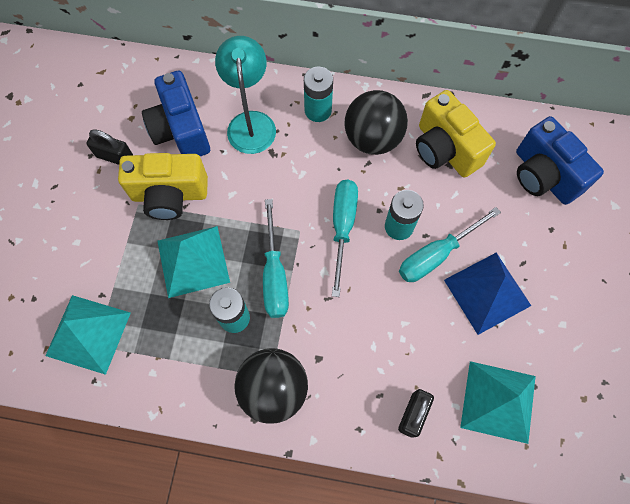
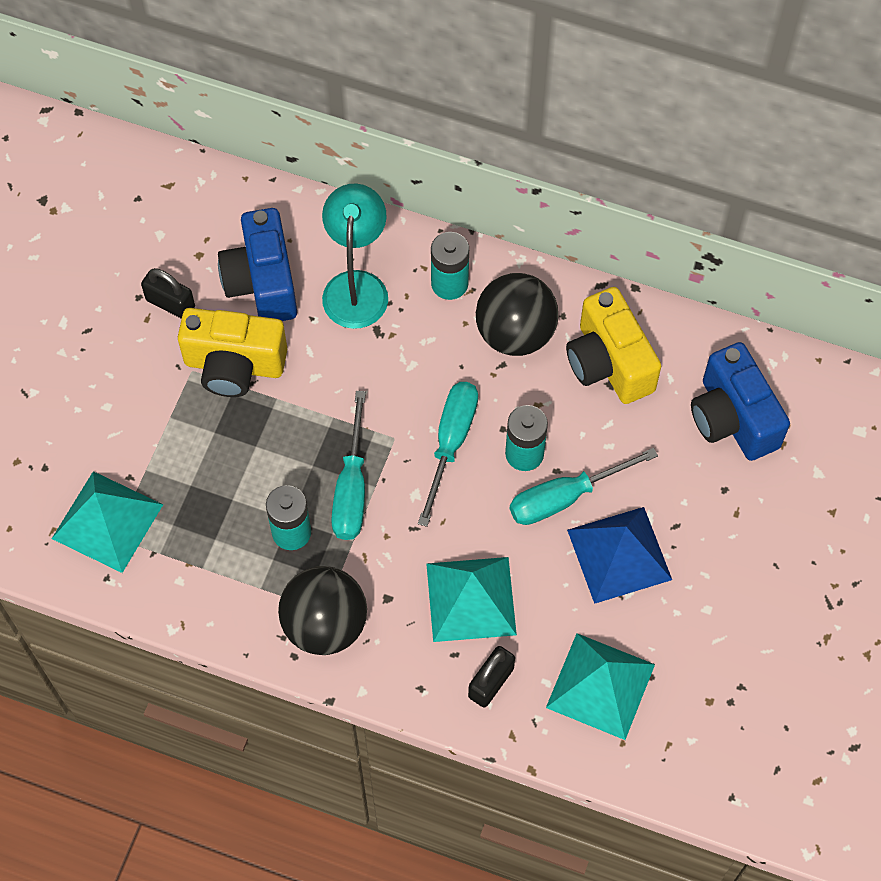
camera: 10 degrees right, 5 degrees down
turquoise pyramid [157,226,230,298] -> turquoise pyramid moved to [426,557,517,642]

